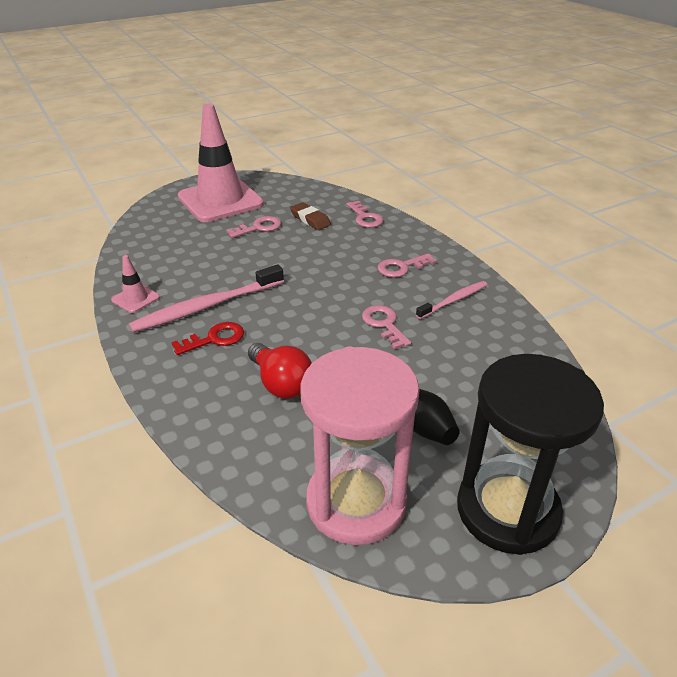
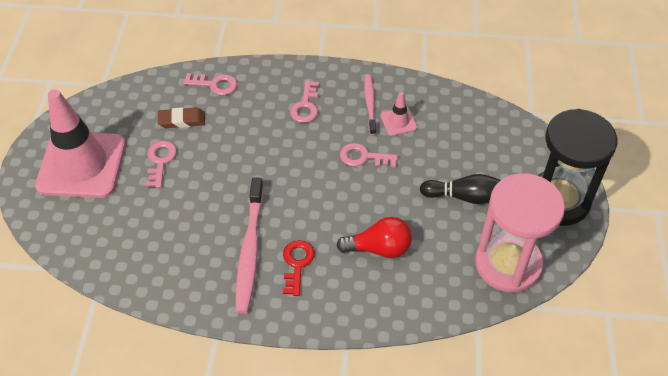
camera: 55 degrees left, 15 degrees up
pink traffic cone [111,255,160,313] -> pink traffic cone moved to [380,92,417,136]

